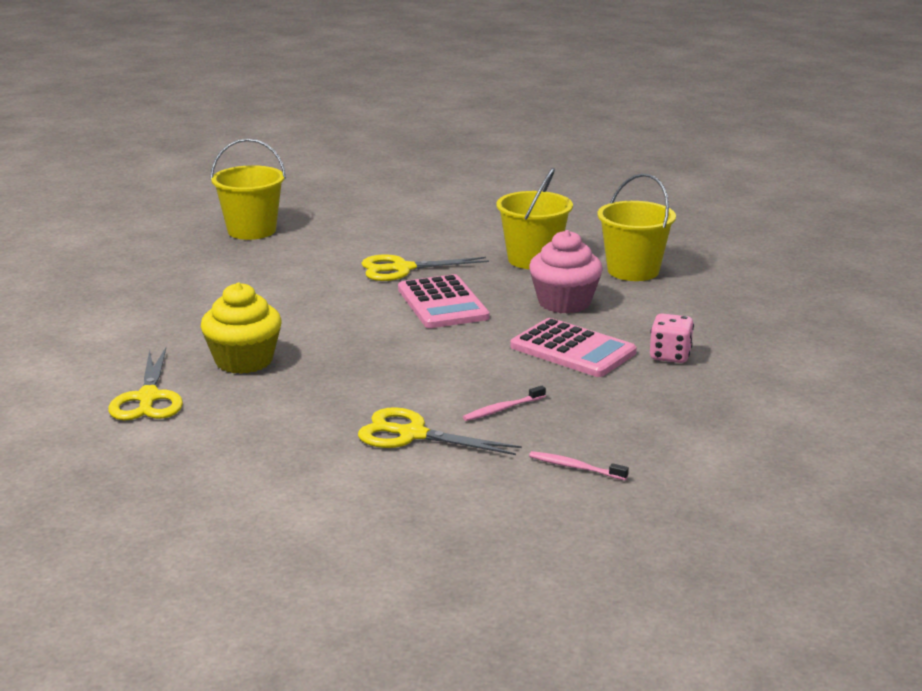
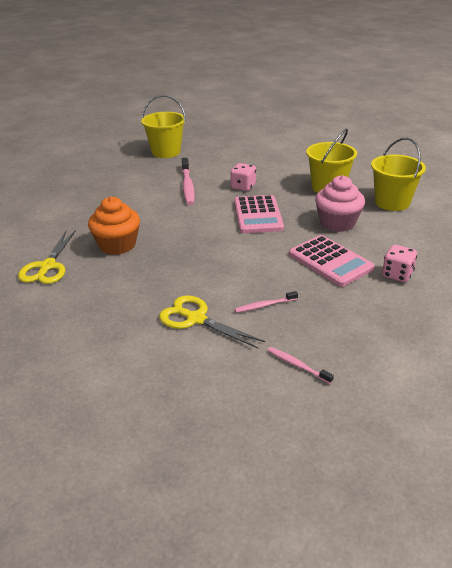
camera: 15 degrees right, 10 degrees up
yellow cupcake [201,283,281,374] -> orange cupcake [88,197,140,255]
yellow scissors [361,254,489,281] -> pink dice [230,163,256,191]
none -> pink toothbrush [181,158,195,205]

